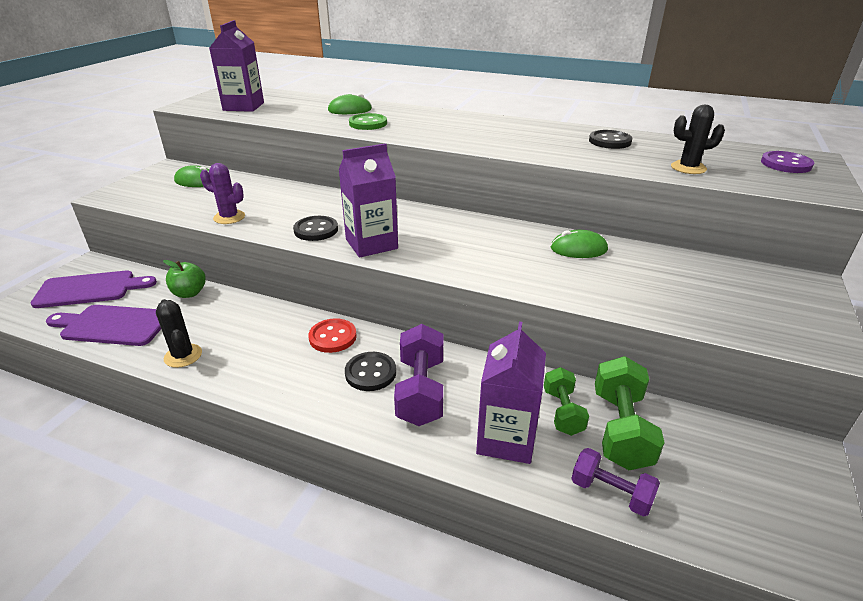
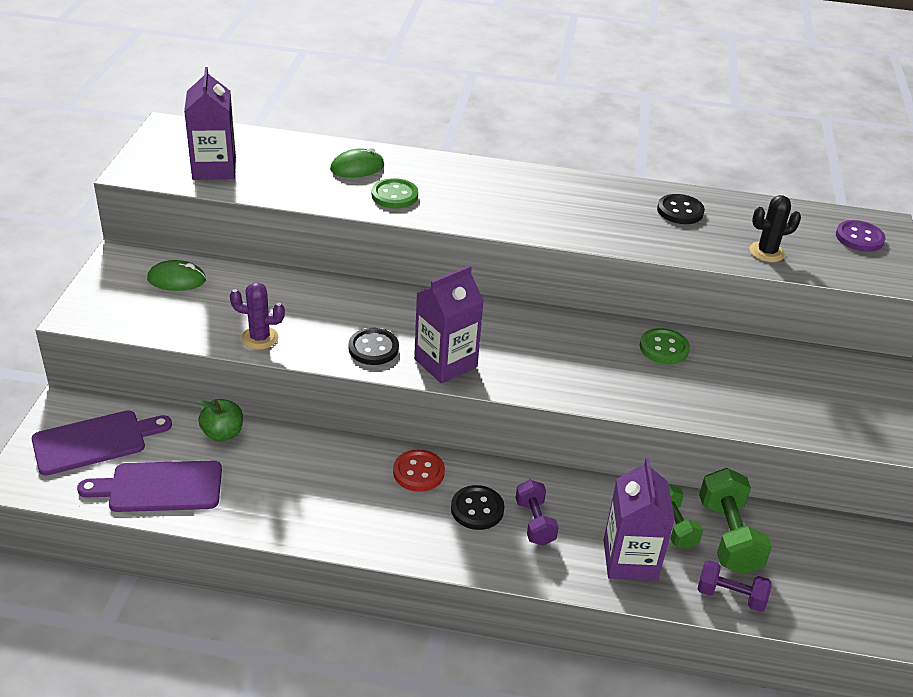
camera: 15 degrees left, 5 degrees up
black cactus [156,299,202,368] -> none
purple dumbbell [394,324,443,426] -> purple dumbbell [516,480,559,546], size x0.63
green mouse [551,230,608,258] -> green button [640,328,690,365]

